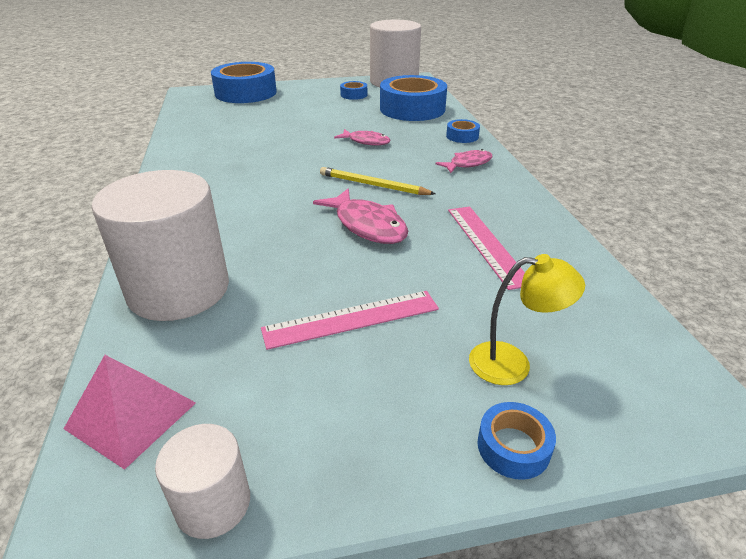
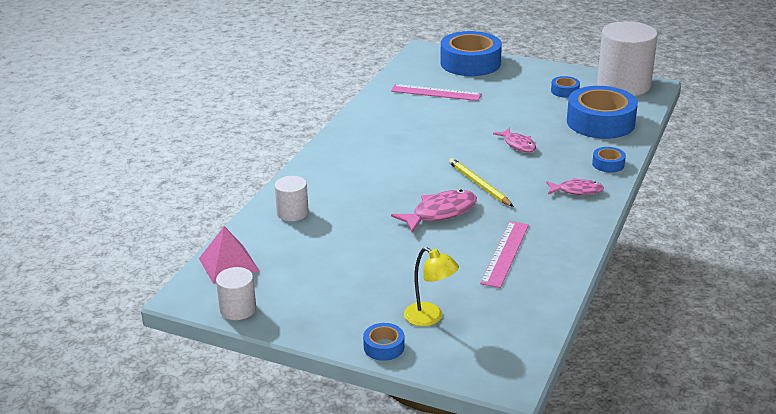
camera: 35 degrees right, 5 degrees down
white cylinder [92,170,229,321] -> white cylinder [275,176,309,221], size x0.49
pink ruler [261,291,439,350] -> pink ruler moved to [391,84,481,101]
pink fish [313,188,408,244] -> pink fish turned 120 degrees counterclockwise [391,190,477,233]

